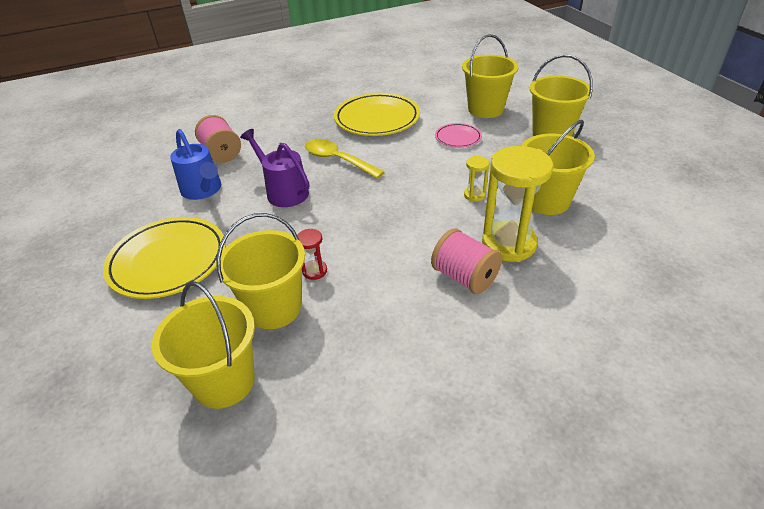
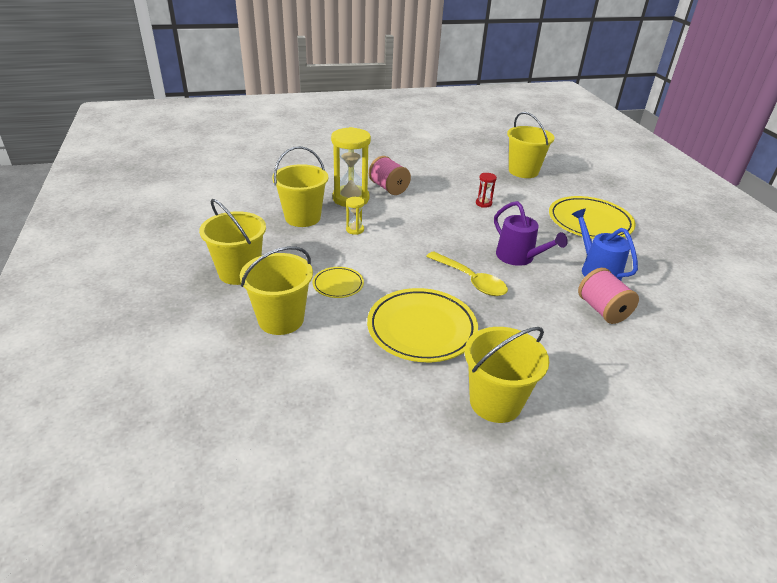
camera: 175 degrees left, 5 degrees down
yellow bucket [216,213,305,329] -> yellow bucket moved to [465,327,549,423]
pink plate [435,123,482,148] -> yellow plate [313,267,364,298]

